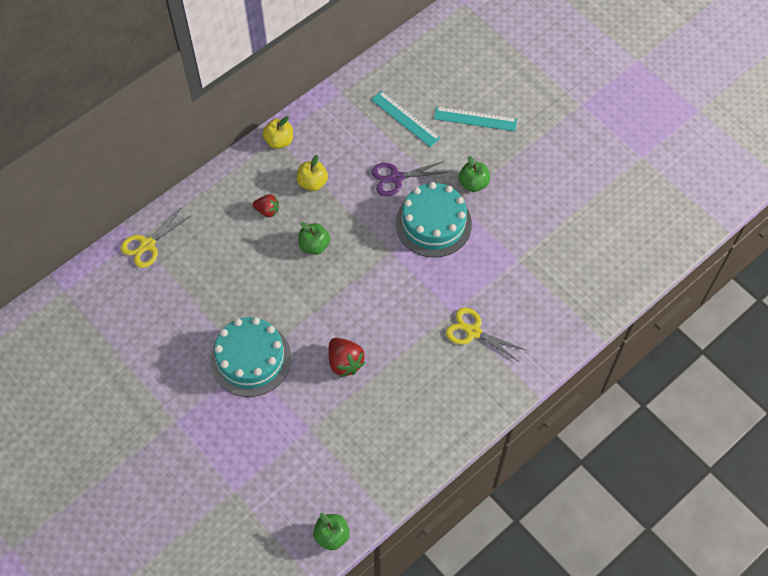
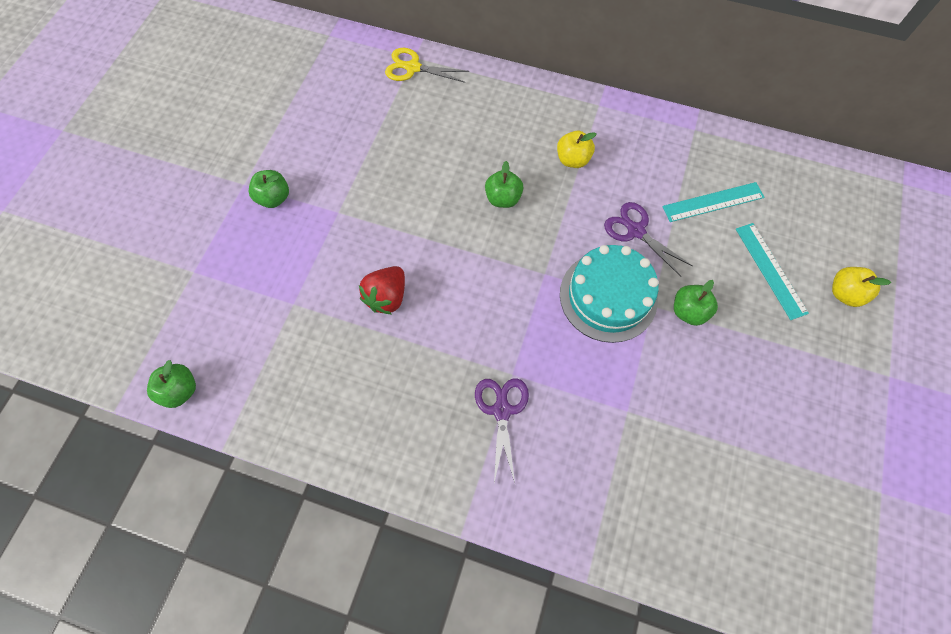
camera: 60 degrees right, 5 degrees up
turquoise cake [210,317,291,397] -> none
red strawberry [253,194,279,217] -> none
yellow apple [263,116,293,149] -> yellow apple moved to [832,267,891,307]
turquoise ruler [371,91,441,147] -> turquoise ruler turned 60 degrees clockwise [662,182,764,222]
yellow scissors [446,308,526,362] -> purple scissors [475,378,529,483]
none -> green apple [249,170,289,208]

